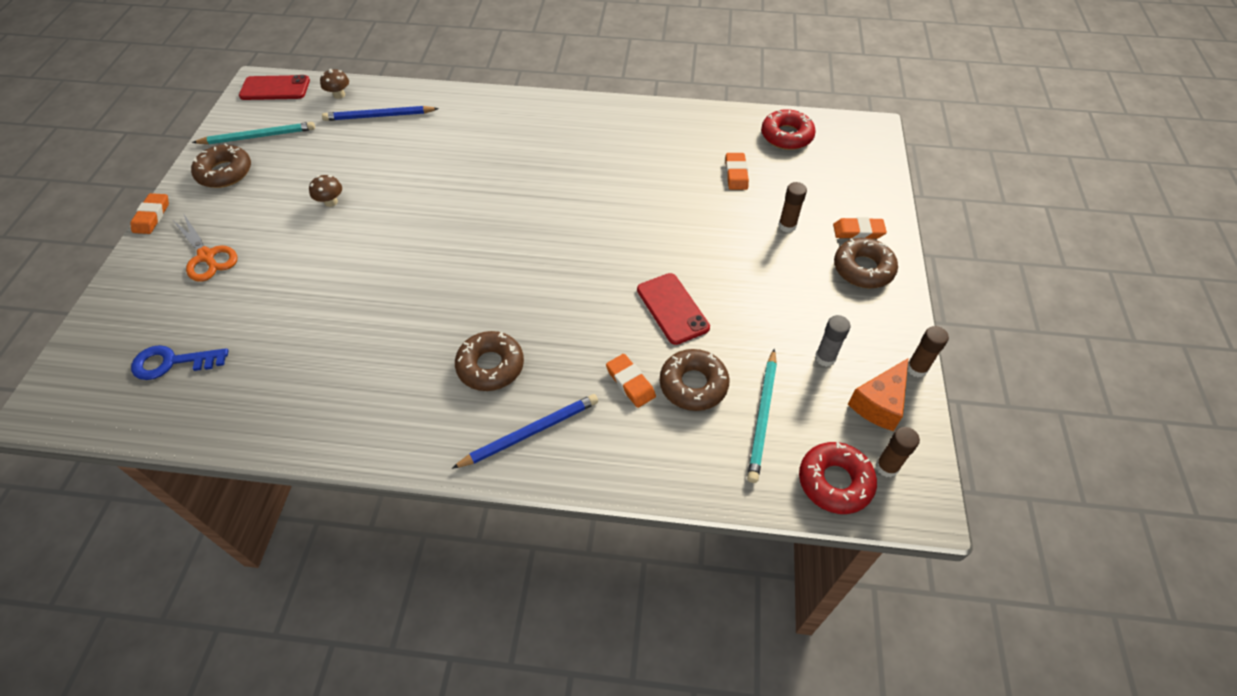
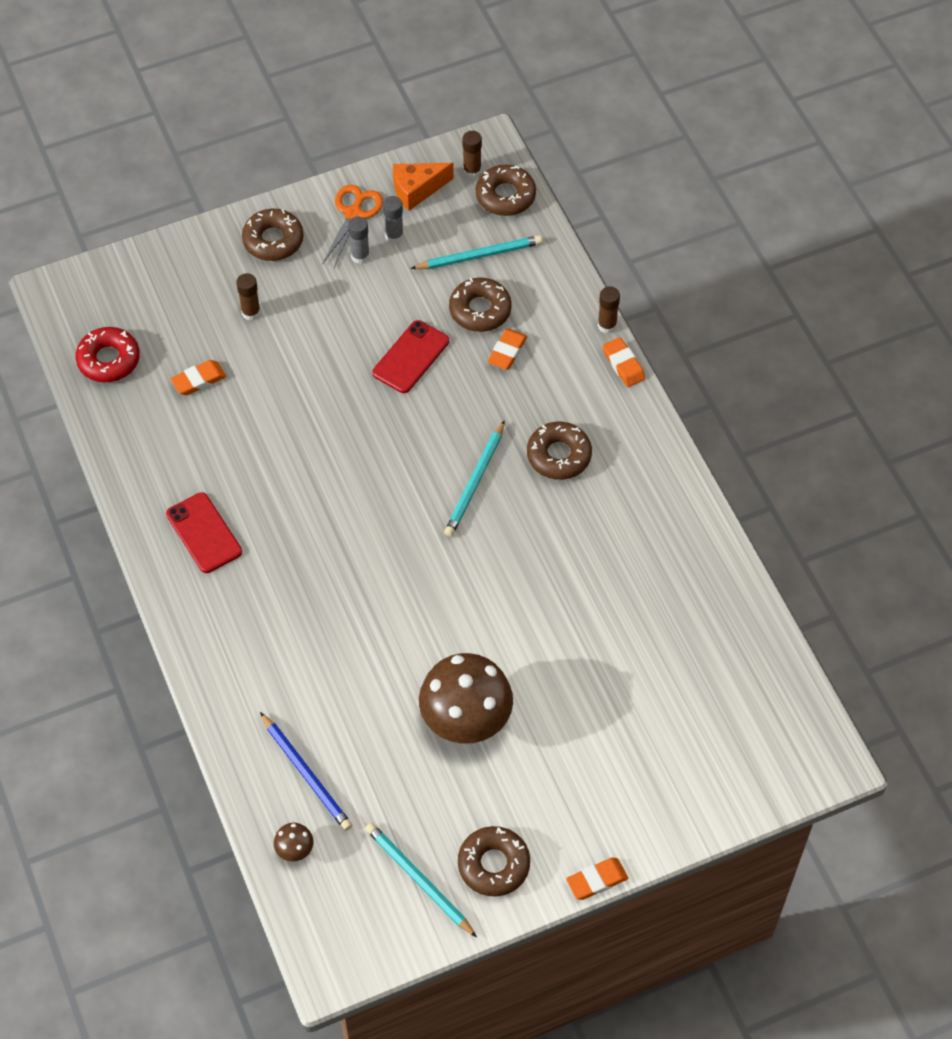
camera: 120 degrees left, 5 degrees up
blue key [131,345,228,380] -> none
orange scissors [174,213,237,282] -> orange scissors moved to [322,185,383,268]
red phone [239,75,310,100] -> red phone moved to [166,492,242,573]
brown mushroom [309,175,342,207] -> brown mushroom [419,653,513,744], size x2.42
blue pencil [451,394,598,469] -> none
red donut [799,442,877,514] -> brown donut [476,165,536,216]
orange eraser [833,217,887,239] -> orange eraser moved to [602,337,646,387]
orange cheese [848,358,908,431] -> orange cheese turned 150 degrees clockwise [393,163,454,211]
brown glue stick [907,326,949,378] -> brown glue stick moved to [598,286,620,334]
none -> grey glue stick [348,216,370,264]
none -> turquoise pencil [444,420,505,537]

